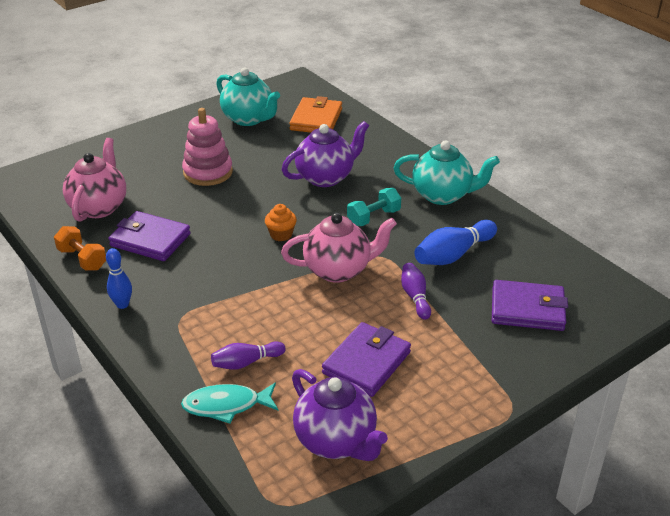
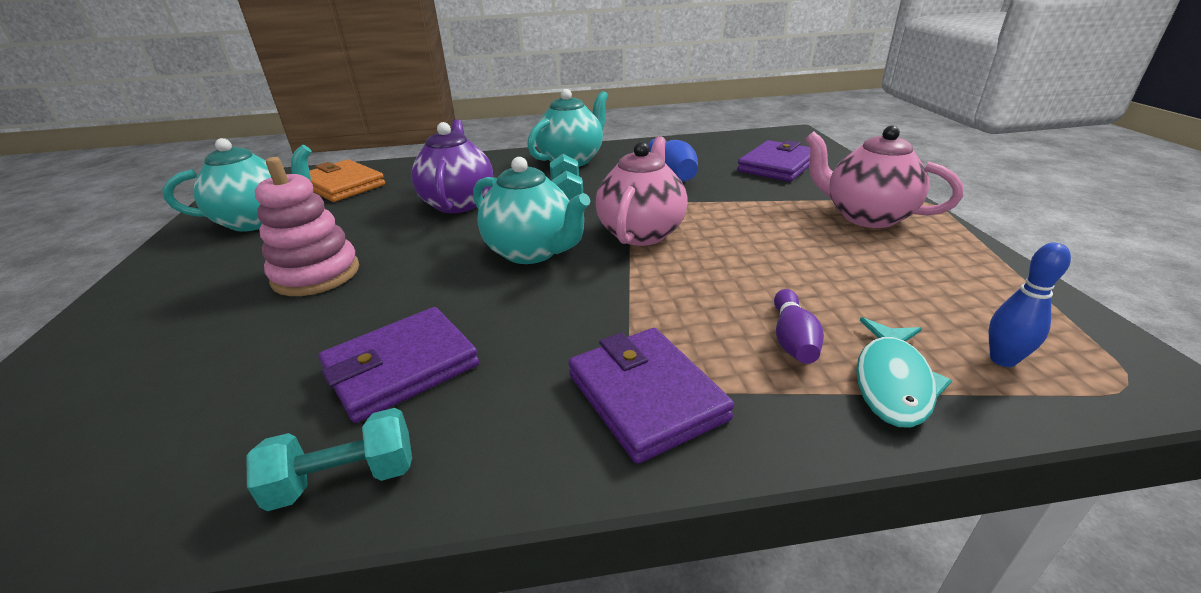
camera: 60 degrees left, 5 degrees down
orange dumbbell [54,226,106,271] -> turquoise dumbbell [246,408,412,511]
pink teapot [63,138,126,222] -> pink teapot moved to [805,126,963,228]
blue bowling pin [106,248,132,309] -> blue bowling pin moved to [989,243,1071,367]
orange cupcake [265,204,297,241] -> turquoise teapot [473,157,590,264]
purple teapot [292,369,388,461] -> none
purple wallet [322,322,411,397] -> purple wallet moved to [568,328,734,464]
purple bowling pin [401,263,431,320] -> none

